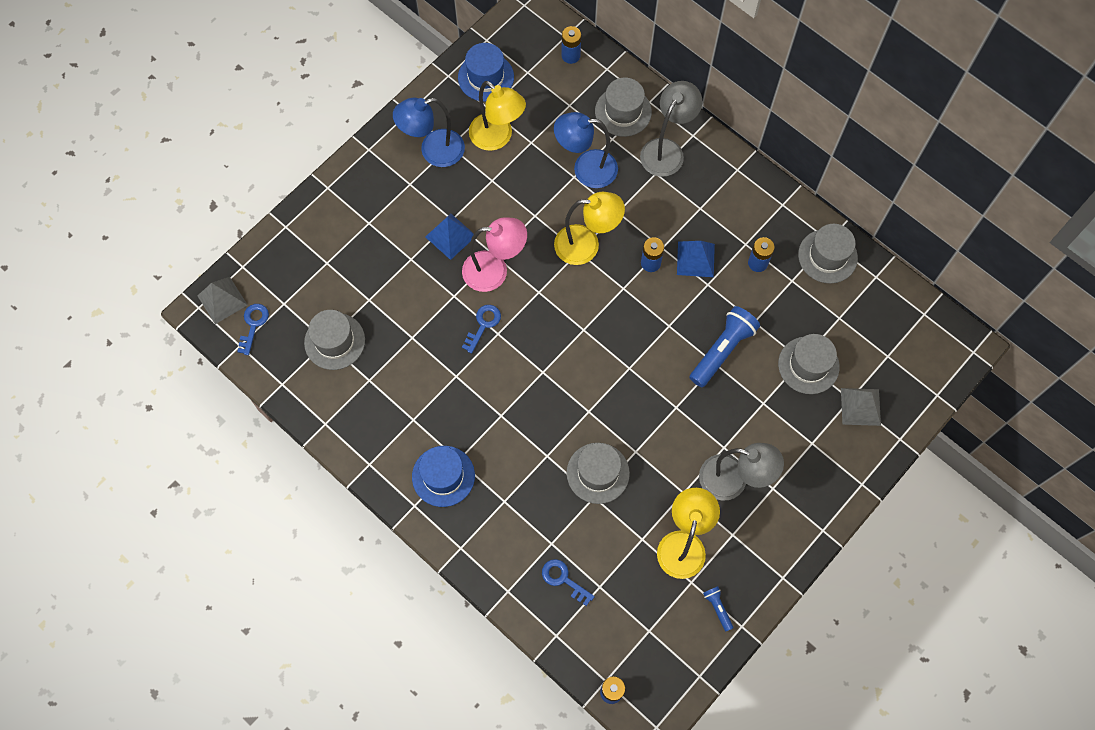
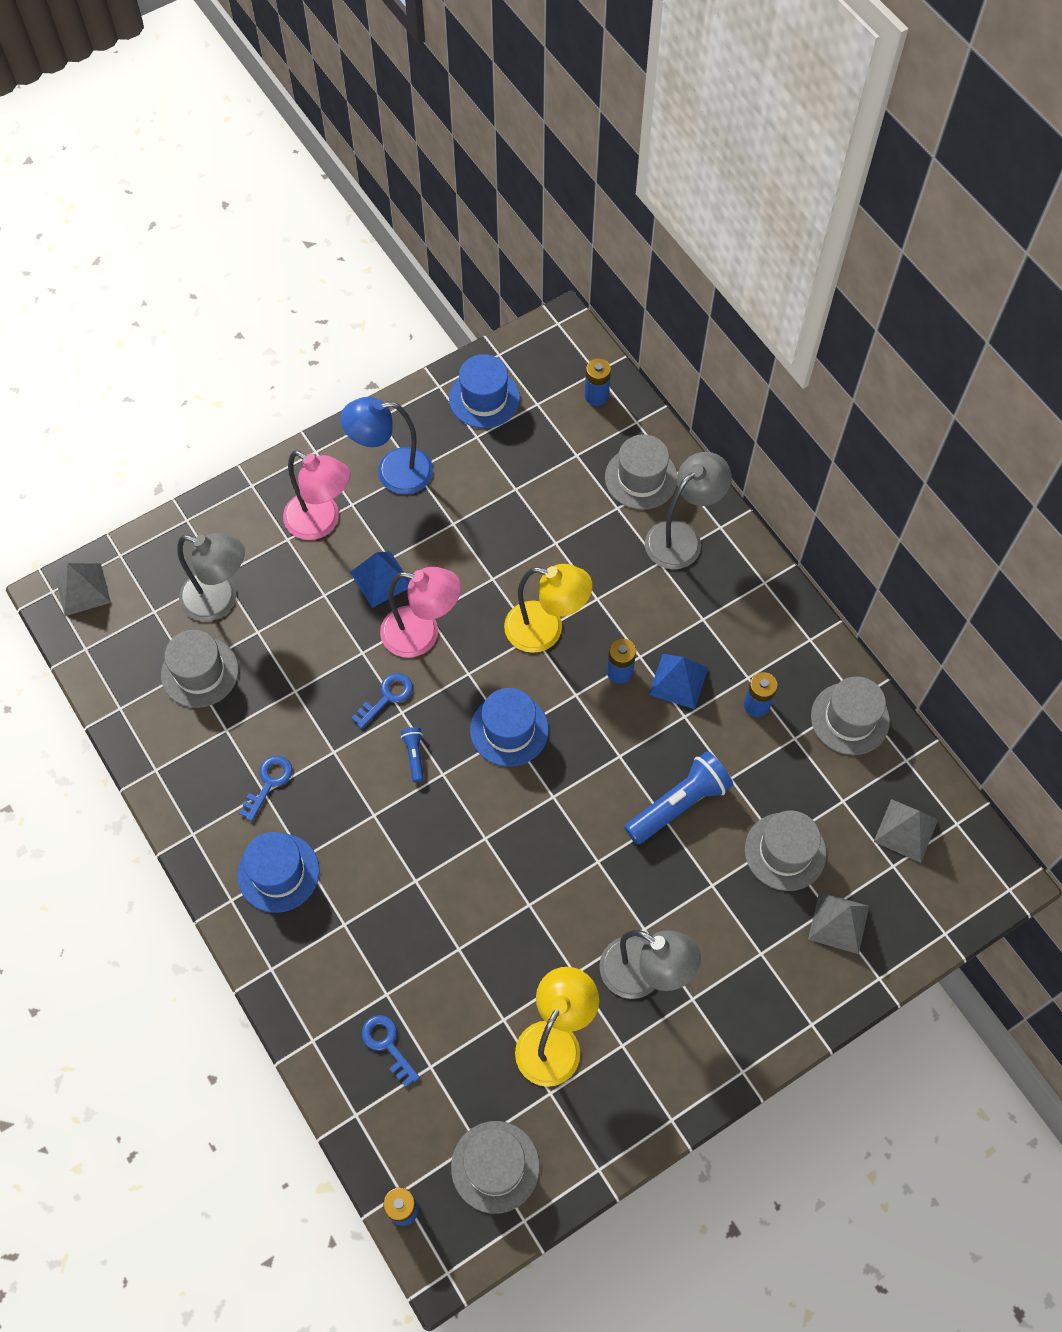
camera: 15 degrees right, 5 degrees down
blue key [237,304,269,355] -> blue key moved to [239,756,293,821]
yellow lamp [469,81,526,151] -> none
blue lamp [554,112,618,188] -> none
grey hat [567,443,630,504] -> grey hat moved to [451,1121,540,1214]
blue flashlight [703,586,733,631] -> blue flashlight moved to [401,727,424,782]
none -> grey lamp [177,533,245,622]
none -> pink lamp [283,451,350,540]
none -> blue hat [470,688,549,767]
none -> grey pyramid [874,799,938,863]

